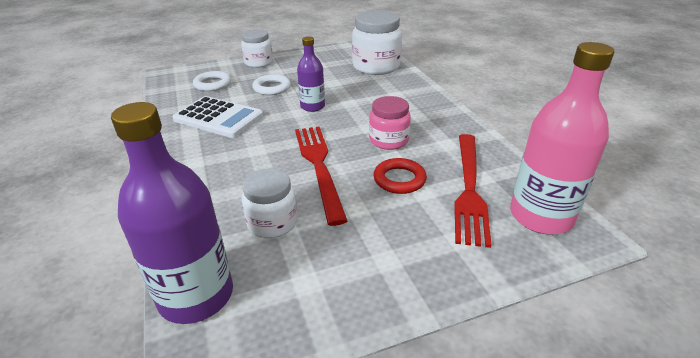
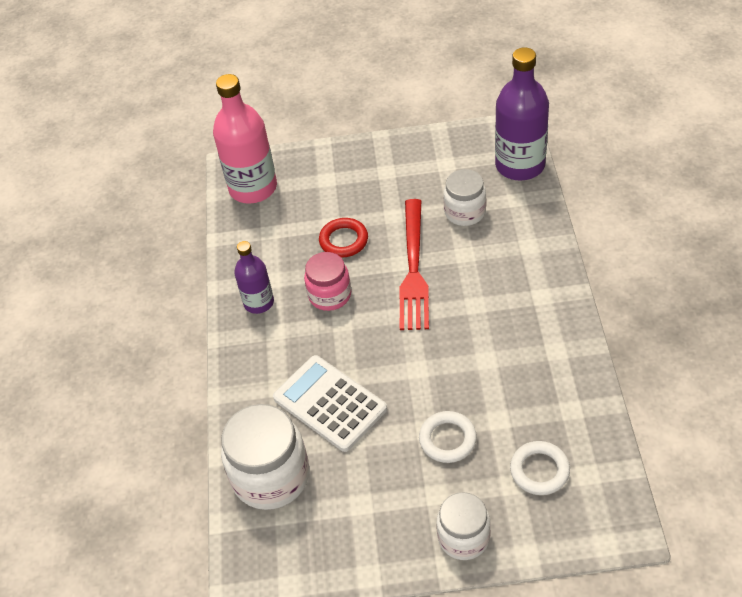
camera: 160 degrees left, 15 degrees up
white calculator [172,96,263,138] -> white calculator moved to [273,355,387,452]
purple bottle [297,37,325,112] -> purple bottle moved to [234,241,274,314]
red fork [454,134,492,248] -> none

